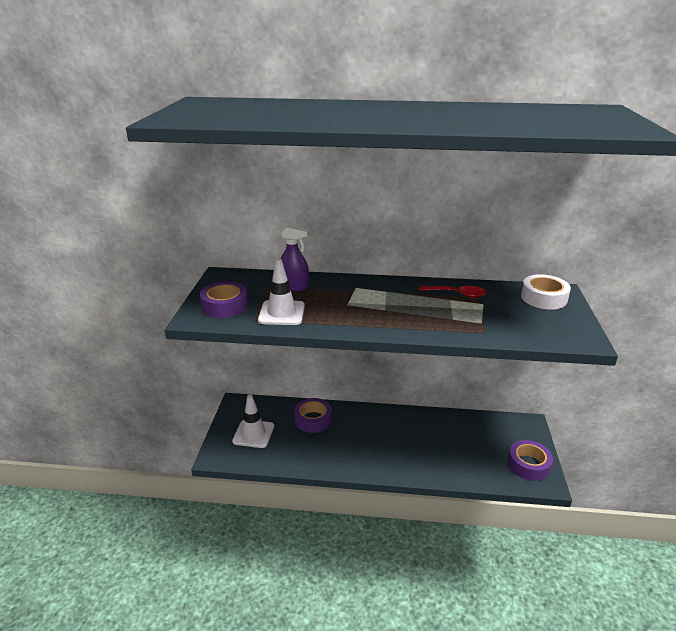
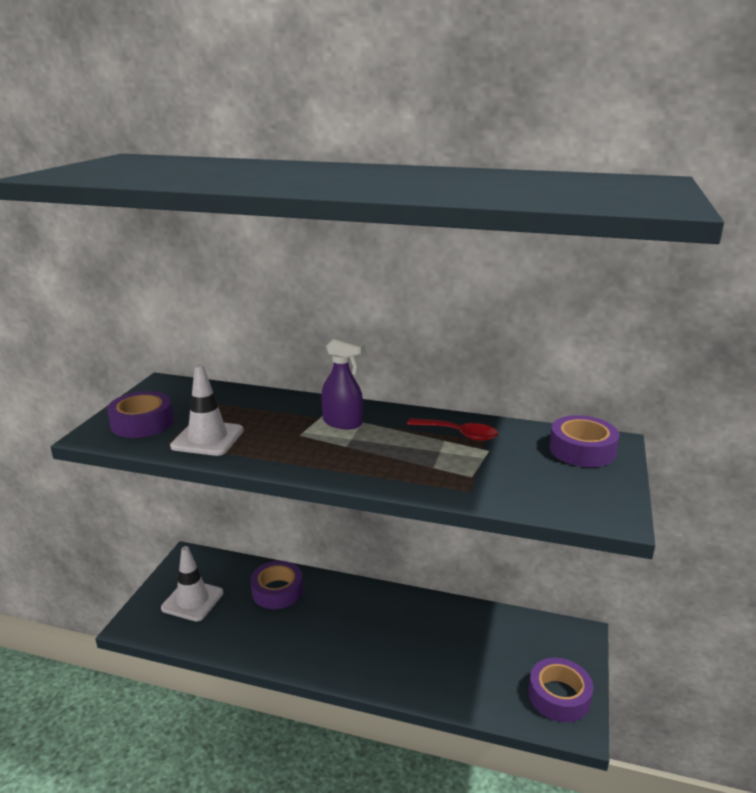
camera: 10 degrees right, 5 degrees down
purple spray bottle [280,225,310,291] -> purple spray bottle moved to [321,336,365,429]
white tape [521,274,571,310] -> purple tape [549,415,619,467]

